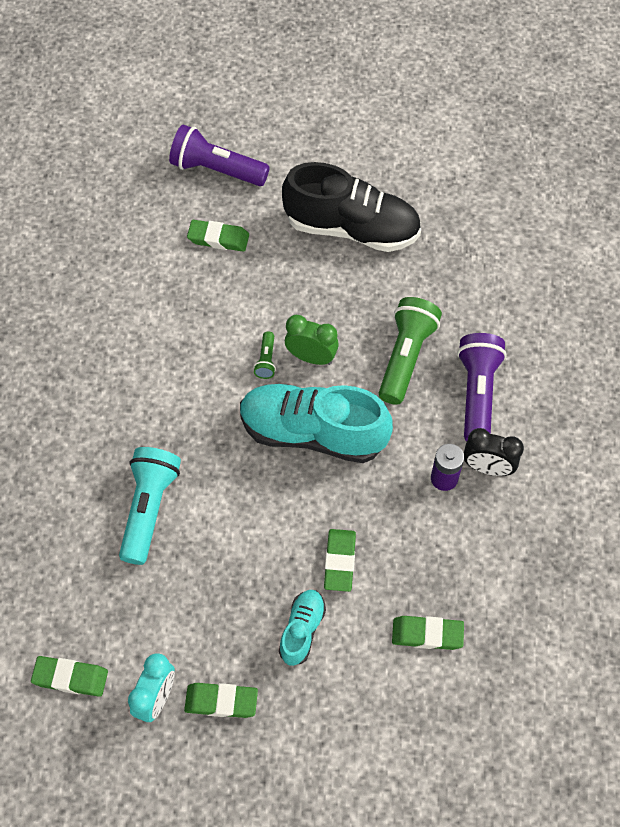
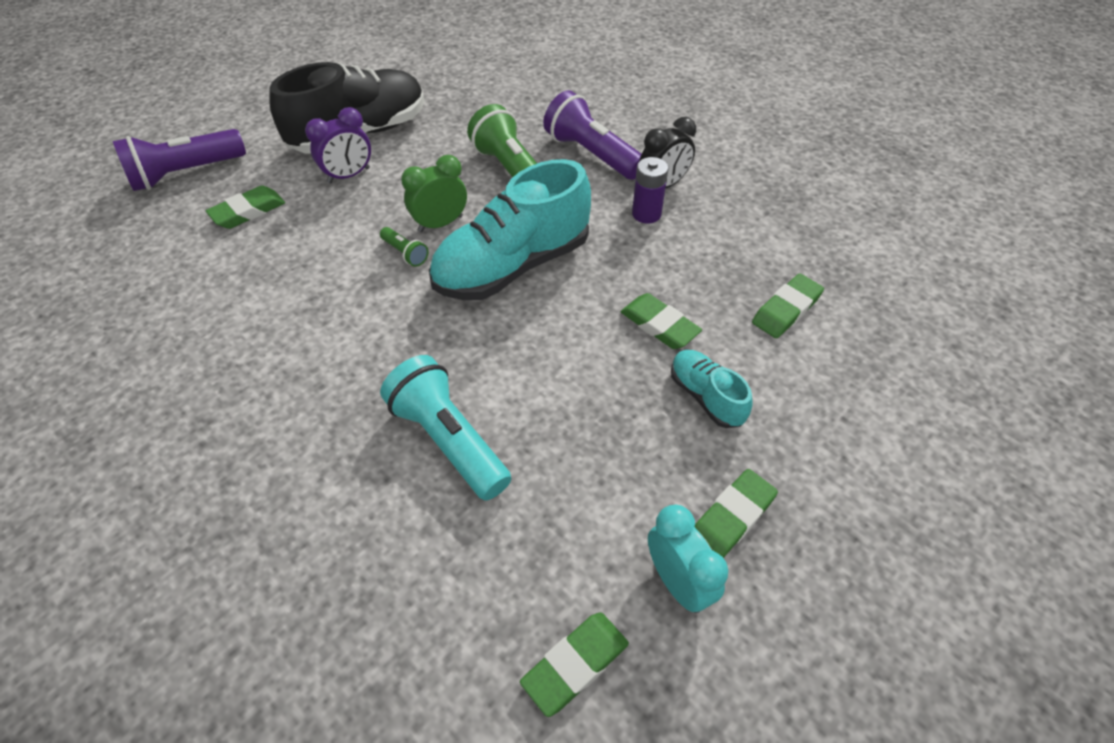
camera: 50 degrees left, 10 degrees down
none -> purple clock [305,107,371,184]

